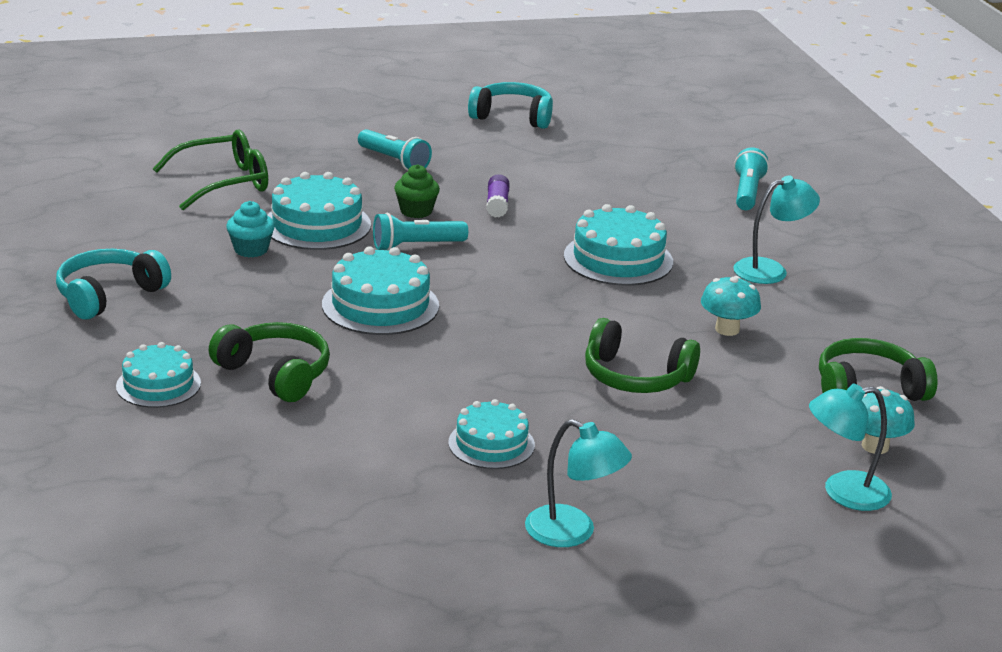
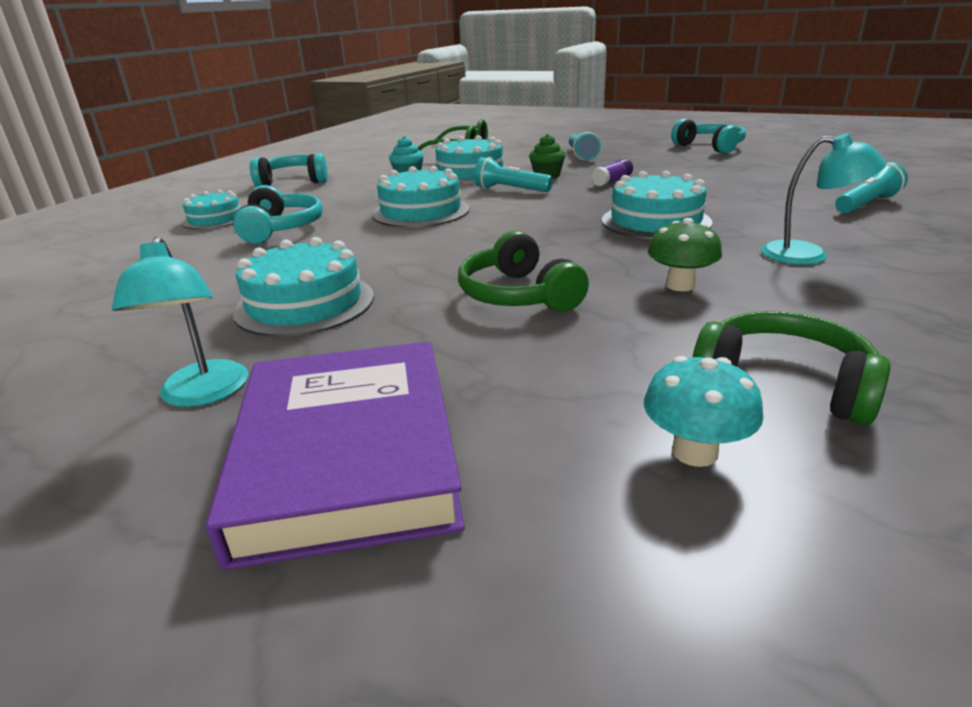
camera: 45 degrees right, 0 degrees up
green headphones [209,322,330,402] -> turquoise headphones [233,185,323,244]
turquoise cake [448,399,535,469] -> turquoise cake [232,237,374,337], size x1.54
turquoise mushroom [701,276,761,336] -> green mushroom [648,218,722,291]
turquoise lamp [809,383,892,511] -> none
none -> purple book [206,341,465,570]

